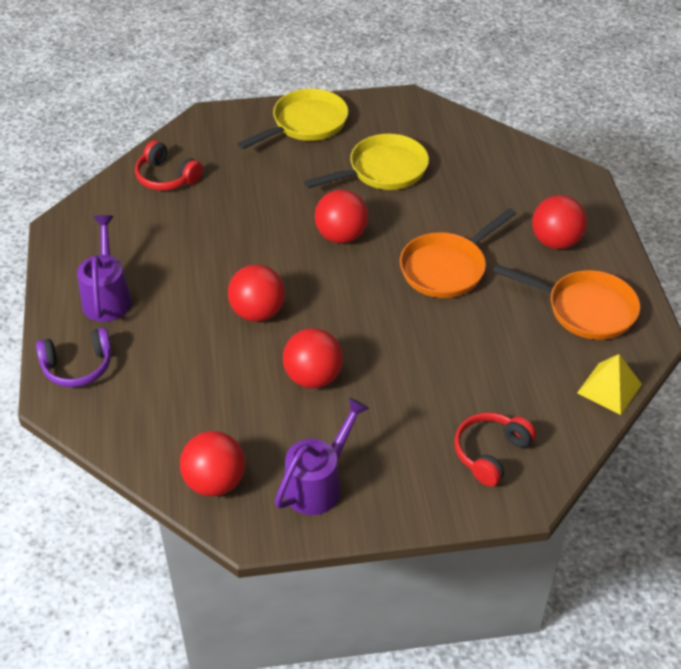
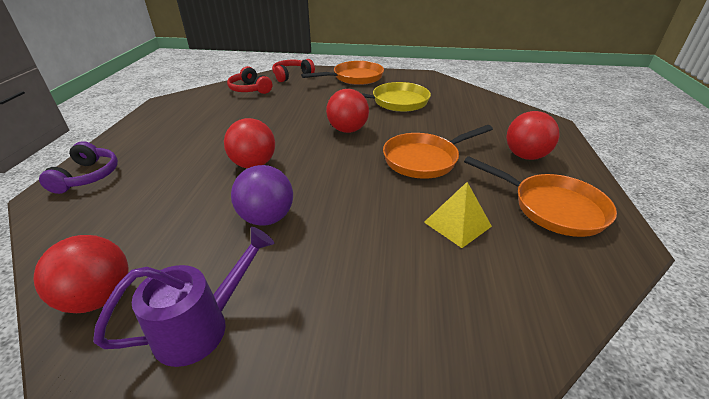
camera: 15 degrees right, 10 degrees down
purple headphones [36,328,112,387] -> purple headphones turned 90 degrees counterclockwise [39,141,118,194]
purple watering can [77,215,132,322] -> none
yellow pan [238,89,348,149] -> orange pan [301,61,384,85]
red ball [283,328,343,389] -> purple ball [231,165,293,226]
red headphones [454,413,536,487] -> red headphones moved to [272,59,315,82]
yellow pyramid [577,354,642,415] -> yellow pyramid moved to [424,182,492,248]

